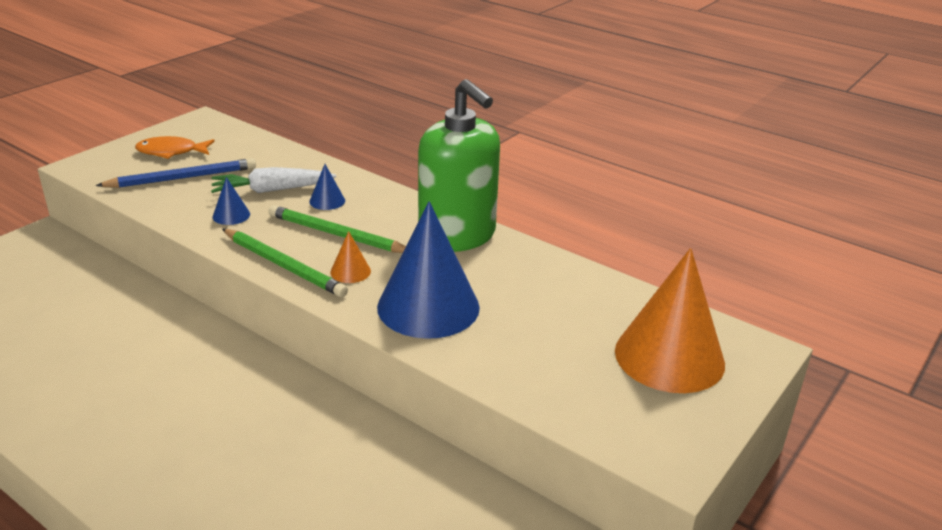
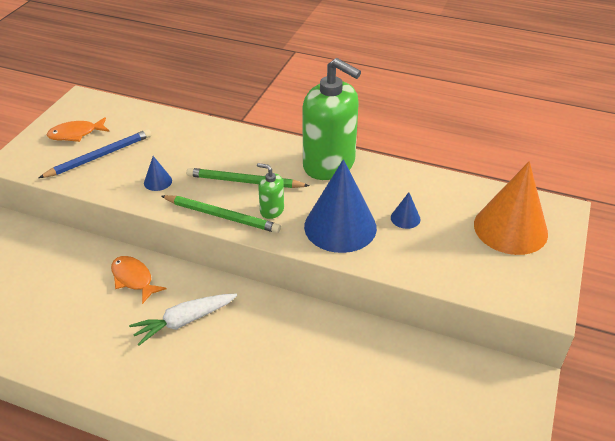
camera: 15 degrees left, 10 degrees up
white carrot [211,167,336,193] -> white carrot moved to [129,294,237,345]
blue cone [309,164,345,210] -> blue cone moved to [391,192,420,229]
orange cone [330,231,371,283] -> green soap dispenser [257,163,284,219]
none -> orange fish [111,256,167,304]

